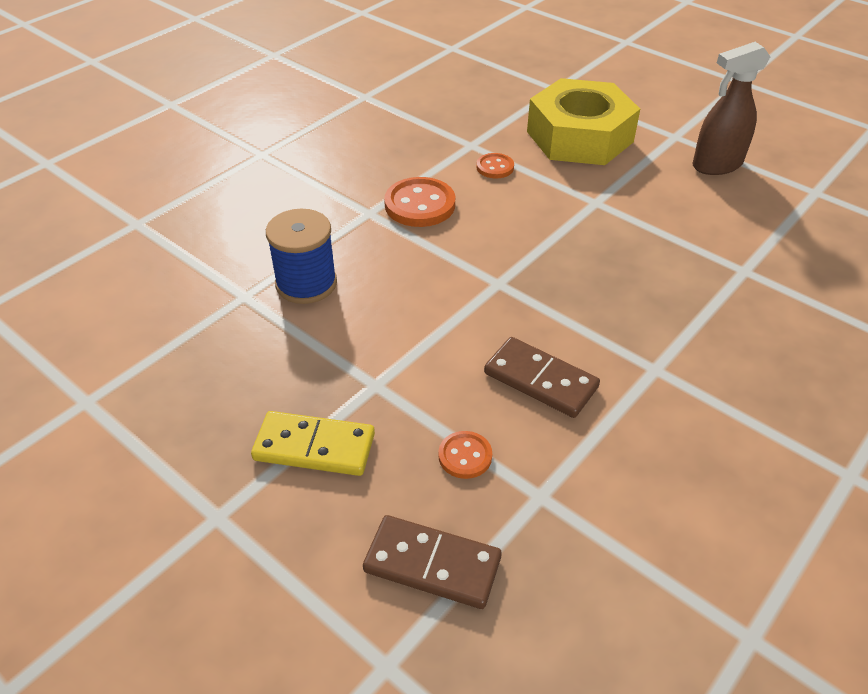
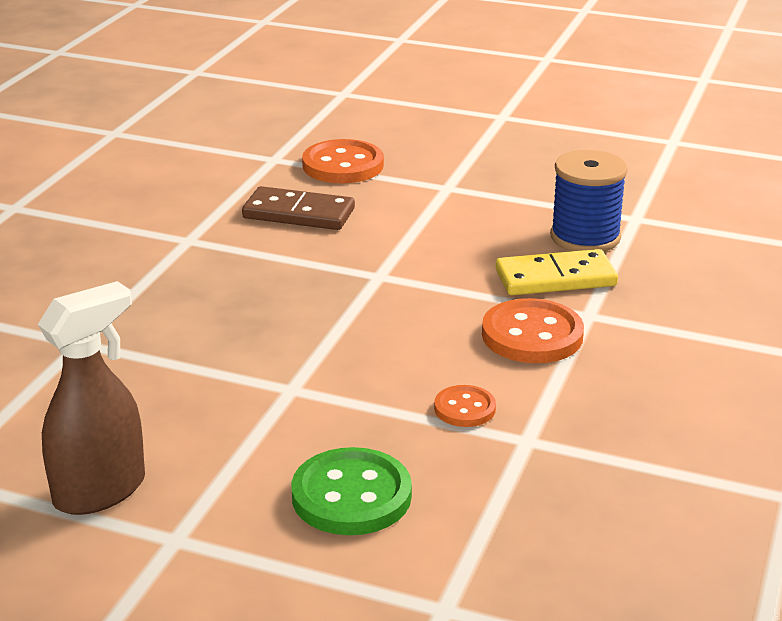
camera: 160 degrees right, 15 degrees down
yellow domino [251,411,375,476] -> yellow domino moved to [496,249,618,295]
brown domino [363,515,502,609] -> none
orange button [439,431,492,479] -> orange button [302,139,384,183], size x1.78
yellow nut [527,78,640,165] -> green button [291,447,412,535]

